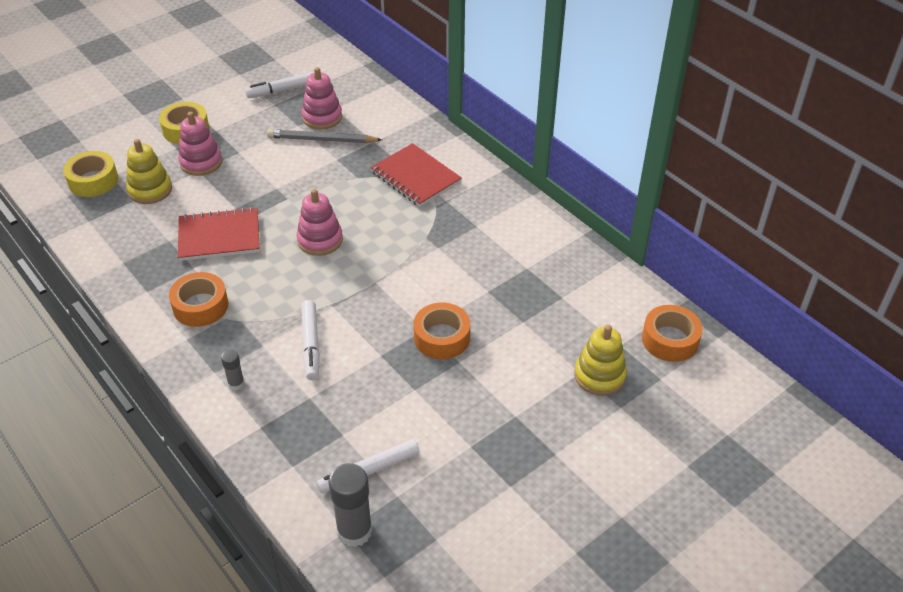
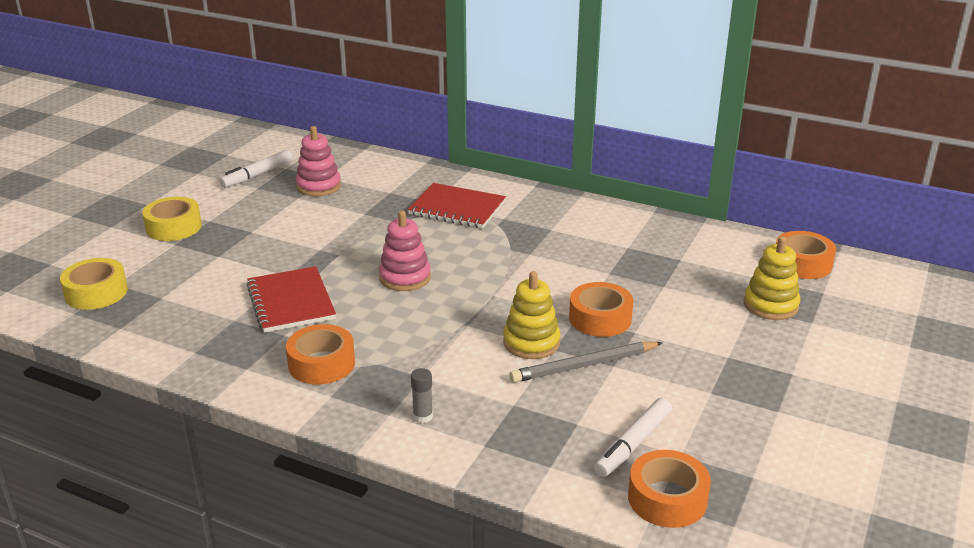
camera: 25 degrees left, 15 degrees down
yellow stacking toy [126,139,172,204] -> yellow stacking toy moved to [503,271,560,359]
pink stacking toy [178,112,222,176] -> none
red notebook [178,207,260,261] -> red notebook turned 75 degrees counterclockwise [246,266,336,333]
grey pencil [267,129,382,143] -> grey pencil moved to [510,342,662,383]
white marker [301,300,320,380] -> none
grey glue stick [329,463,373,547] -> orange tape [628,450,711,528]

